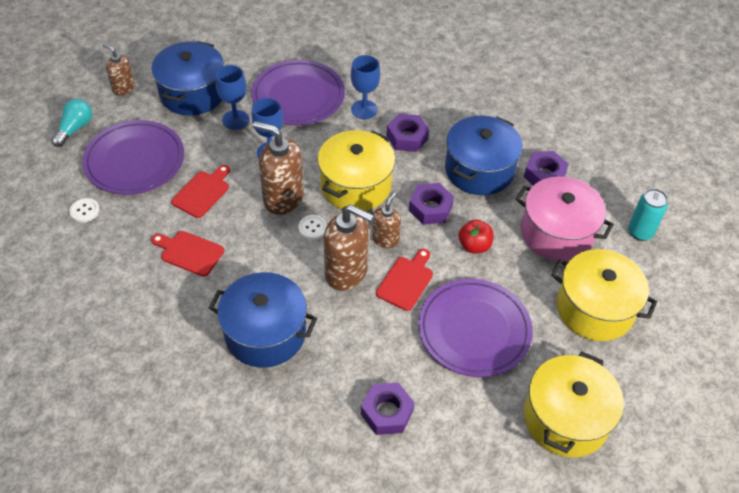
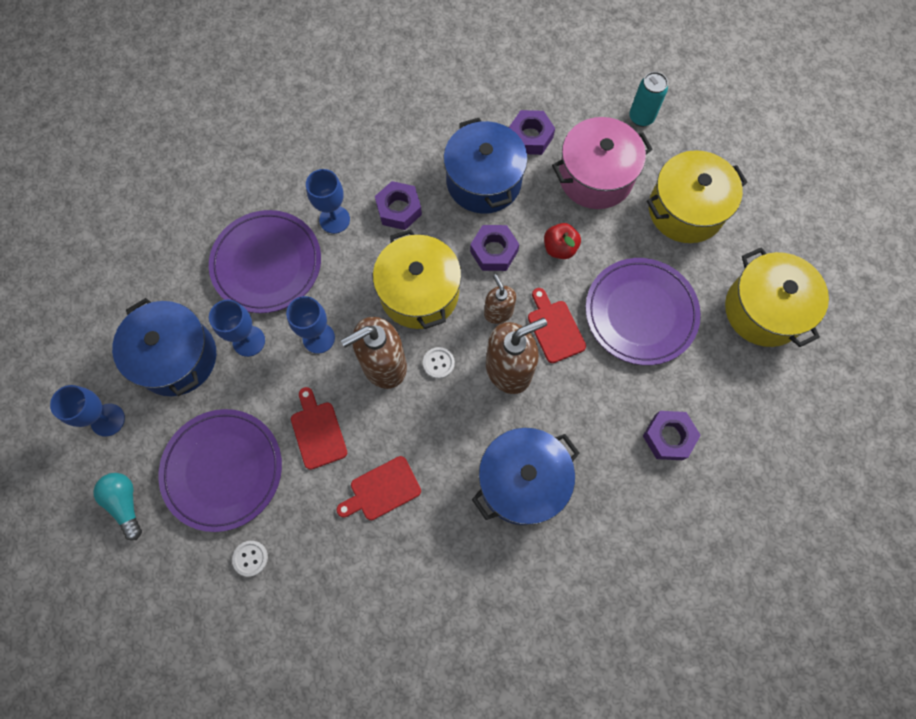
camera: 50 degrees left, 20 degrees up
brown soap dispenser [103,44,135,95] -> blue goblet [50,385,125,437]

